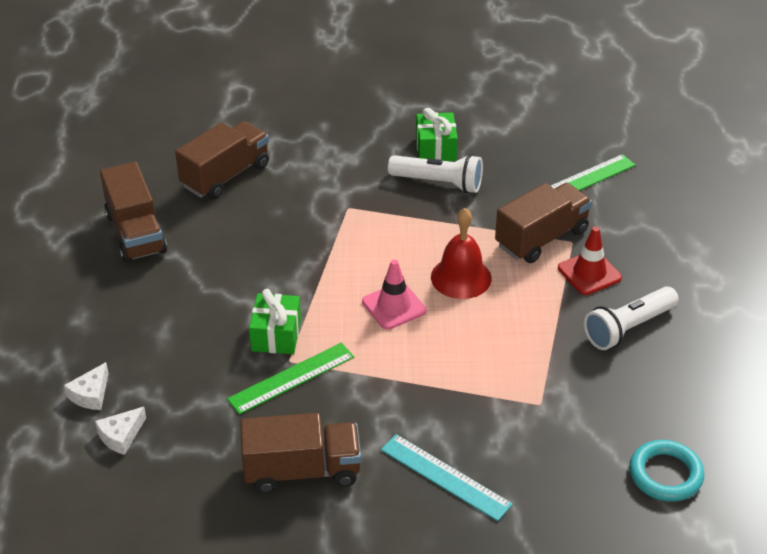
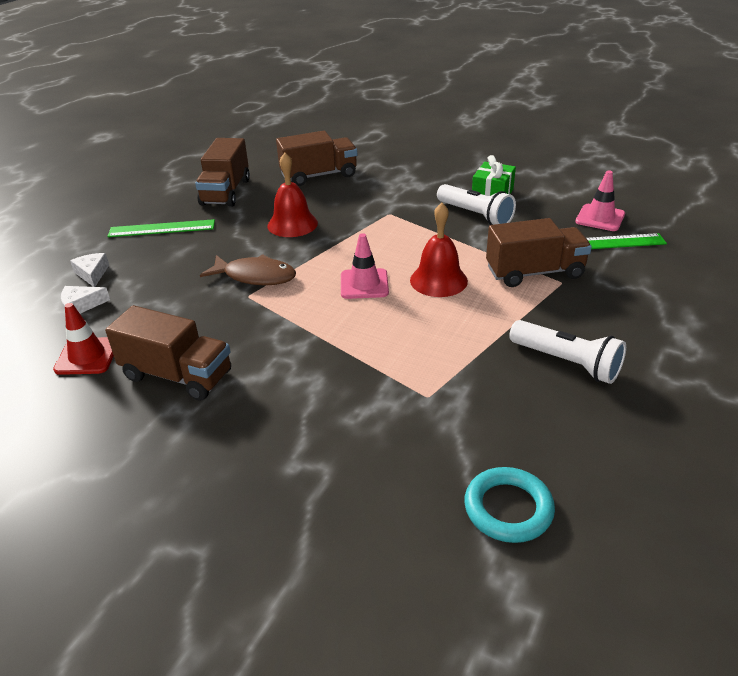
camera: 30 degrees right, 5 degrees down
white cheese [64,362,109,410] -> white cheese turned 105 degrees clockwise [70,253,109,287]
green ruler [227,343,354,414] -> green ruler moved to [108,219,215,237]
green gift [249,289,301,354] -> brown fish [200,254,296,285]
turquoise ruler [381,434,513,521] -> none
red traffic cone [558,227,622,295] -> red traffic cone moved to [53,303,114,375]
white flashlight [584,286,679,350] -> white flashlight turned 135 degrees counterclockwise [509,320,626,384]
none -> red bell [267,153,318,237]
none -> pink traffic cone [576,171,625,231]

